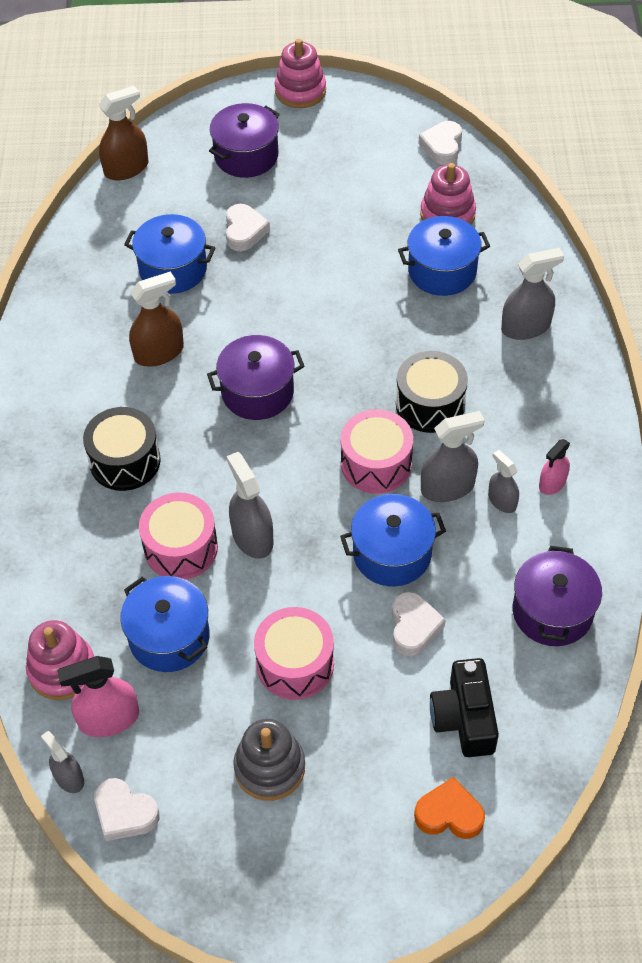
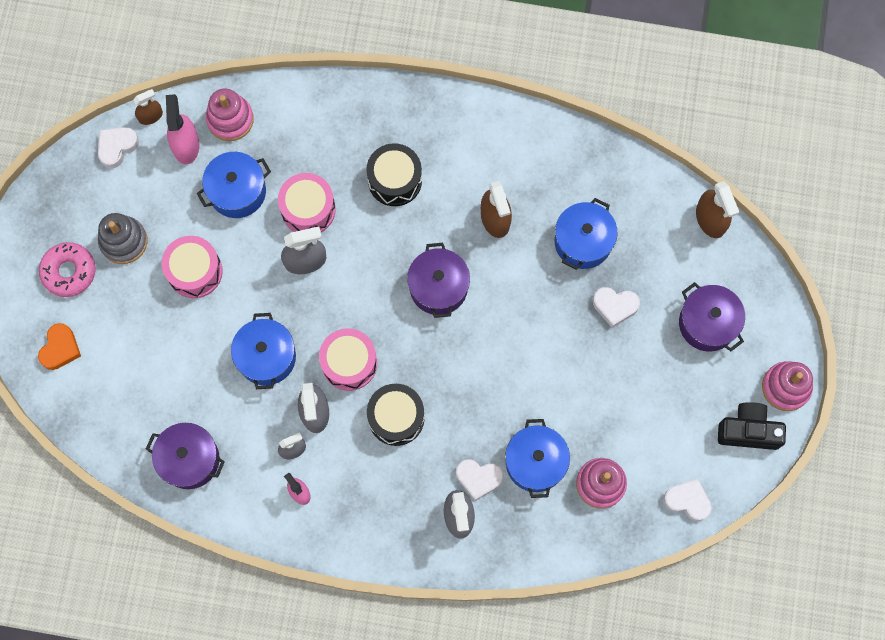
camera: 100 degrees right, 20 degrees up
grey spray bottle [41,731,84,793] -> brown spray bottle [133,89,163,125]
white heart [392,592,446,656] -> white heart moved to [456,459,503,501]
black camera [430,658,499,757] -> black camera moved to [718,402,786,450]
none -> pink donut [39,242,96,297]

